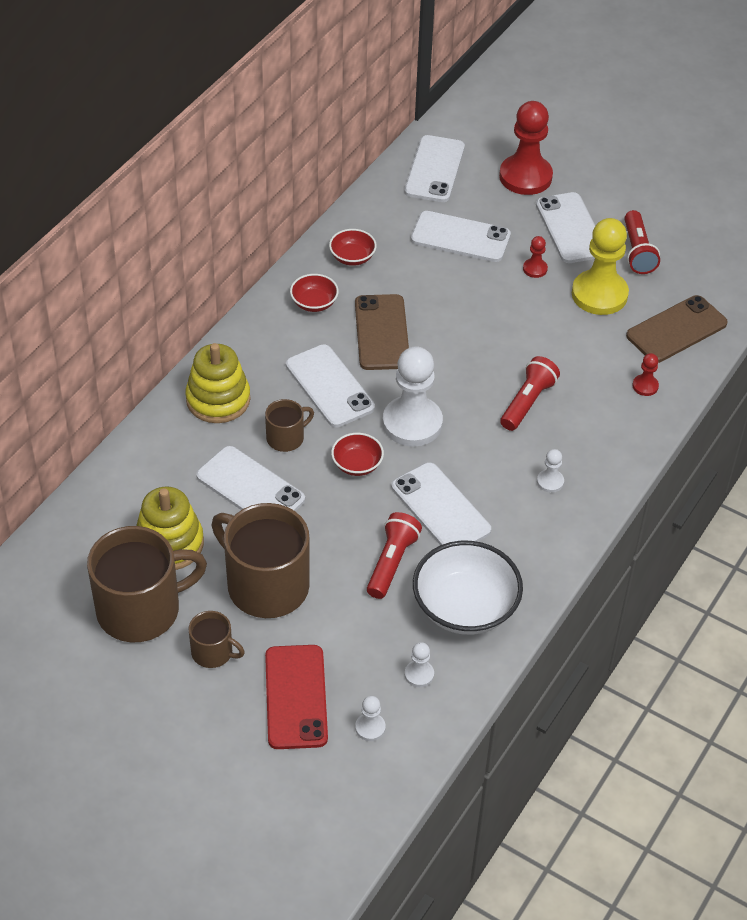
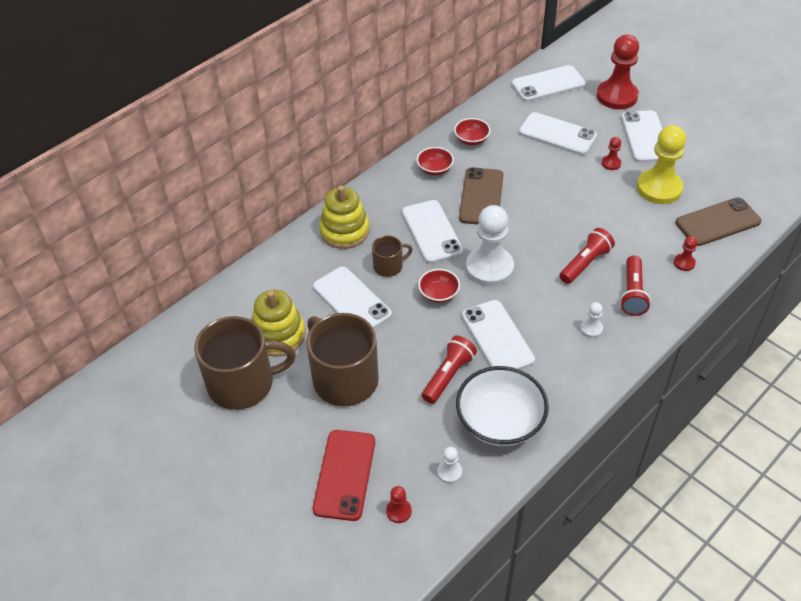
camera: 15 degrees right, 0 degrees up
brown mug [188,611,245,668] -> none
white pawn [355,696,386,741] -> red pawn [386,486,412,523]
white phone [404,135,465,202] -> white phone turned 45 degrees clockwise [511,65,585,102]
red flashlight [624,210,660,274] -> red flashlight moved to [620,255,651,316]

